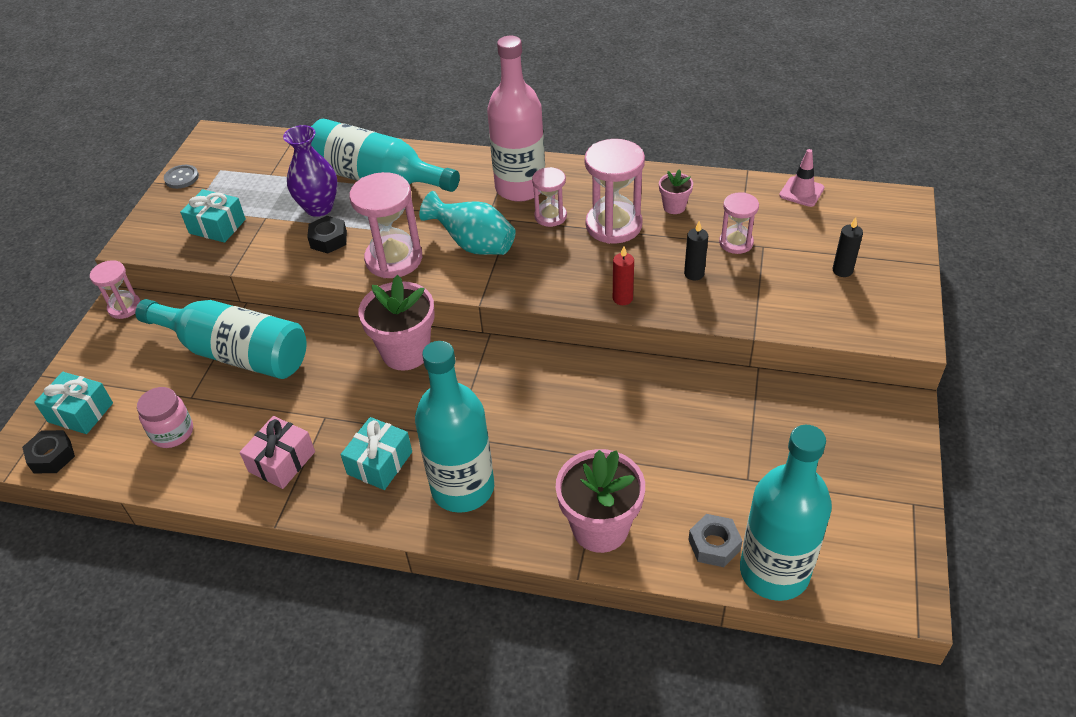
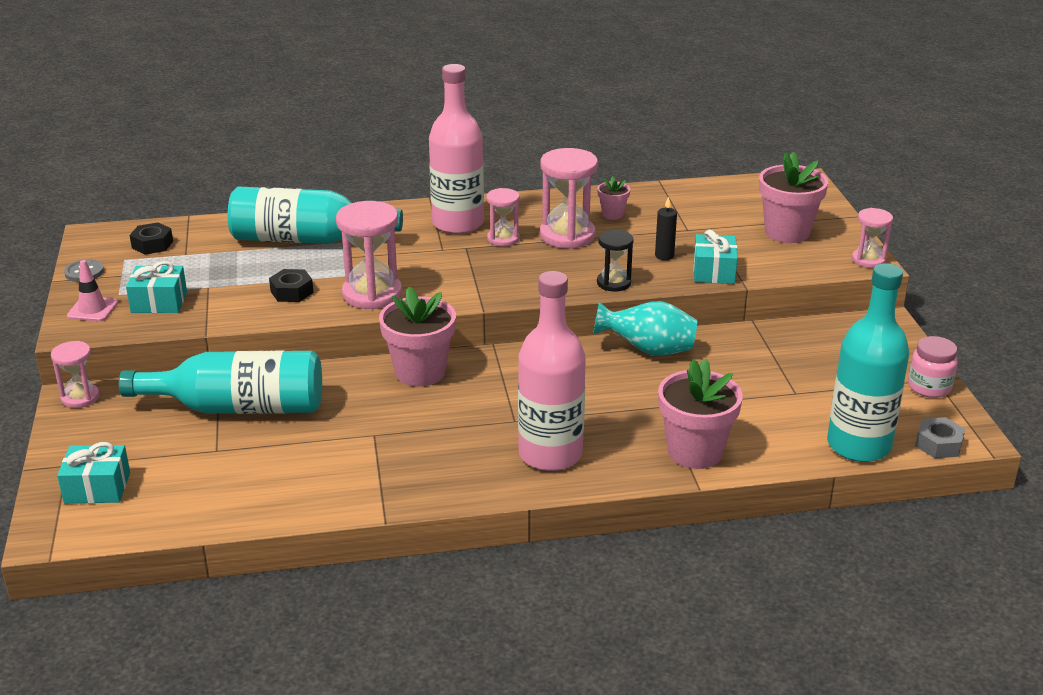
camera: 25 degrees left, 15 degrees down
black nut [22,430,75,473] -> black nut moved to [130,222,173,255]
pink jar [137,387,193,448] -> pink jar moved to [908,336,958,398]
pink gift [240,416,315,489] -> none
purple vase [283,125,338,217] -> none
turquoise gift [341,417,412,490] -> turquoise gift moved to [693,230,738,284]
turquoise bottle [415,341,494,513] -> pink bottle [518,271,586,471]
turquoise vase [419,191,516,255] -> turquoise vase moved to [593,301,697,356]
red candle [613,246,634,305] -> black hourglass [597,230,634,292]
grey nut [688,514,742,567] -> grey nut moved to [915,417,965,458]
pink hourglass [719,192,759,254] -> pink hourglass moved to [852,208,893,268]
pink traffic cone [779,149,824,207] -> pink traffic cone moved to [67,260,118,321]
black candle [833,217,863,277] -> pink flower pot [759,152,828,243]

